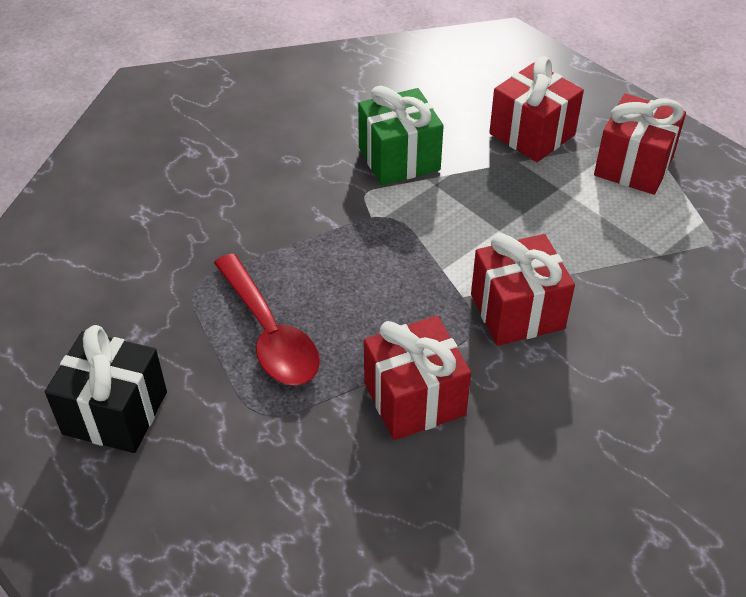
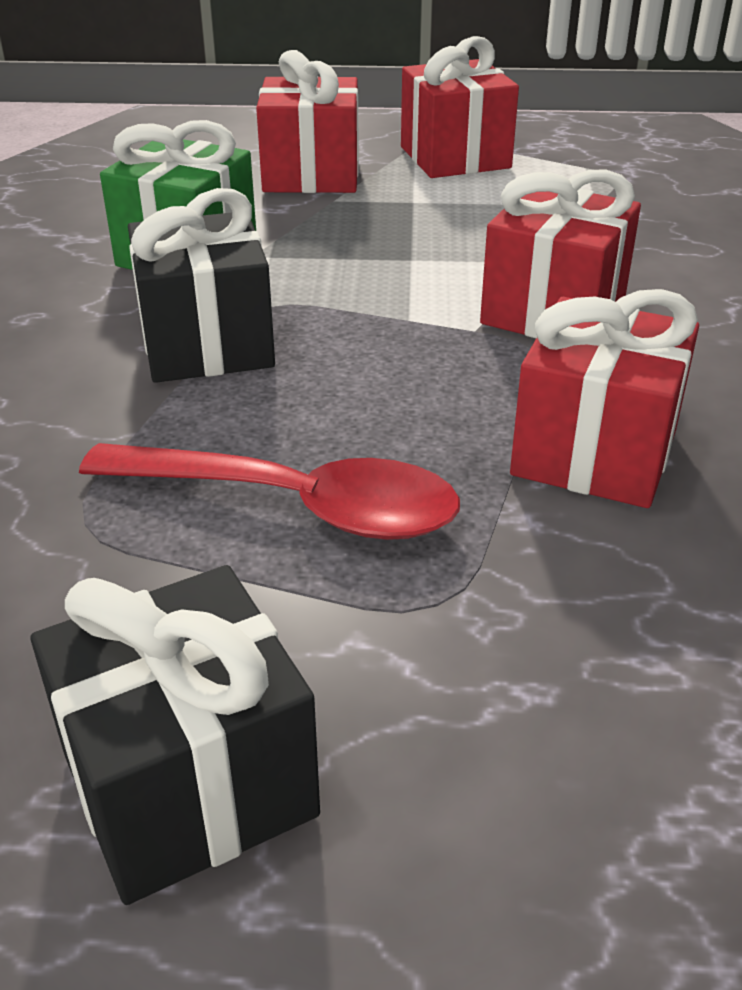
camera: 45 degrees left, 10 degrees down
none -> black gift [128,188,275,383]

